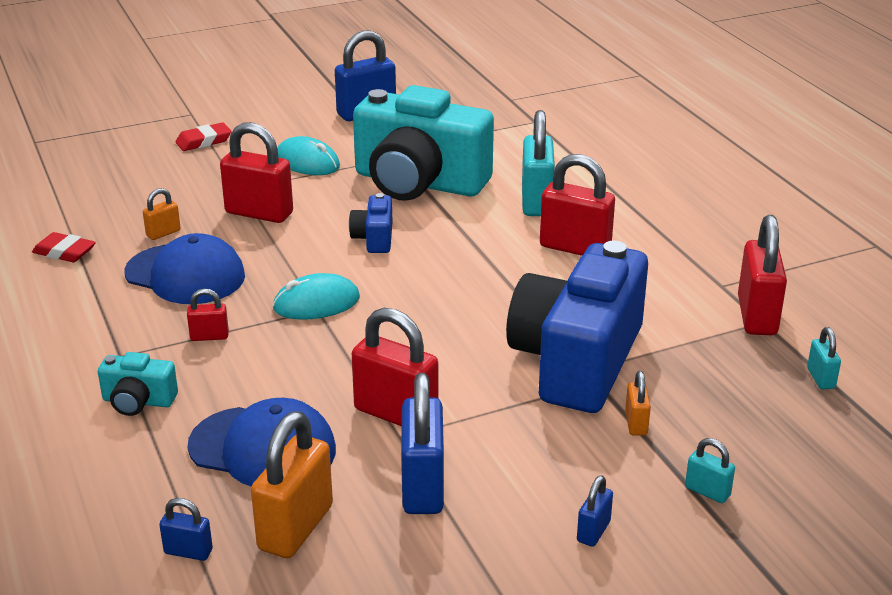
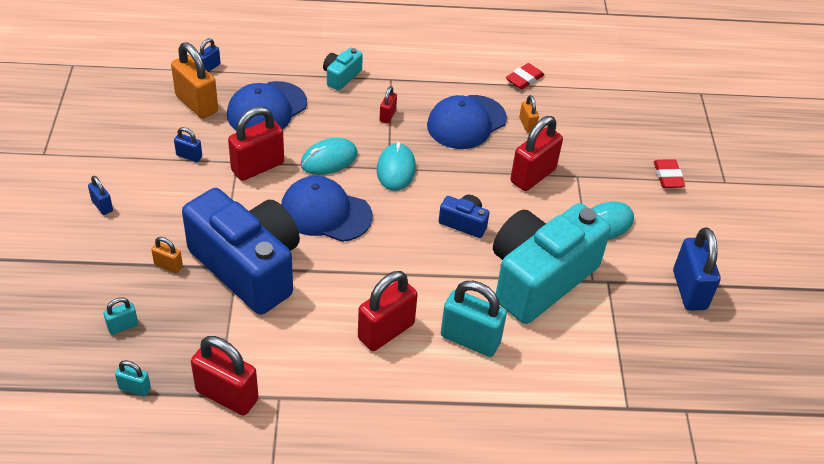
camera: 110 degrees right, 15 degrees up
blue padlock [401,373,444,514] -> blue padlock [174,127,202,162], size x0.49
turquoise padlock [685,438,735,503] -> turquoise padlock moved to [104,297,138,335]
none -> blue cap [281,176,373,242]
none -> turquoise mouse [301,138,358,175]

